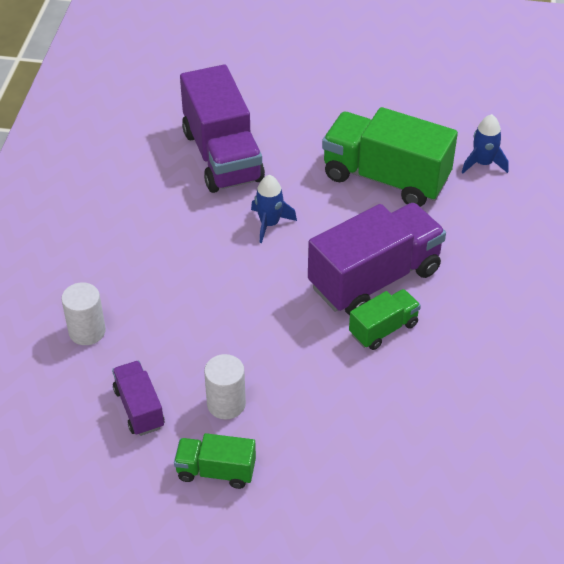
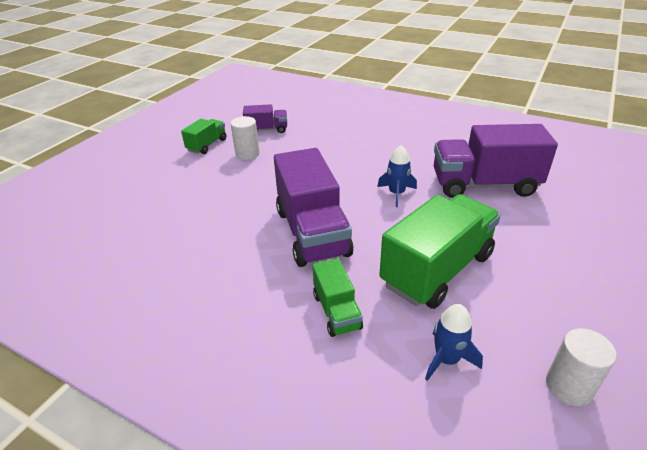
camera: 110 degrees right, 10 degrees down
white cylinder [61,283,106,345] -> white cylinder moved to [546,328,617,406]
green truck [349,289,421,350] -> green truck moved to [313,258,363,337]

